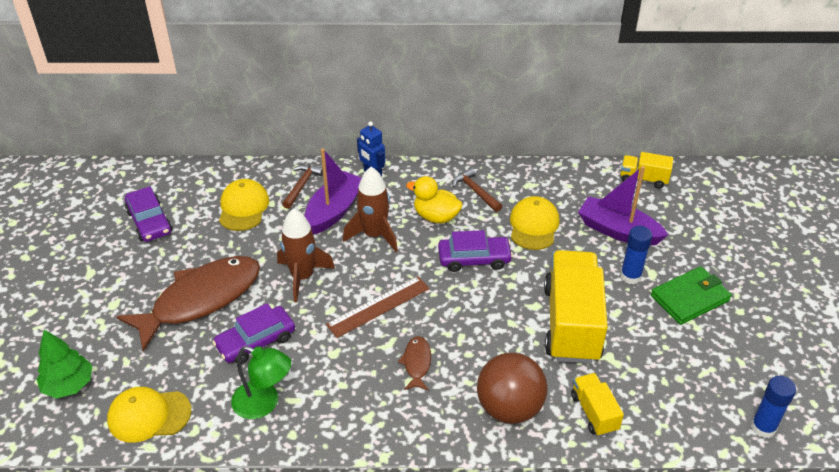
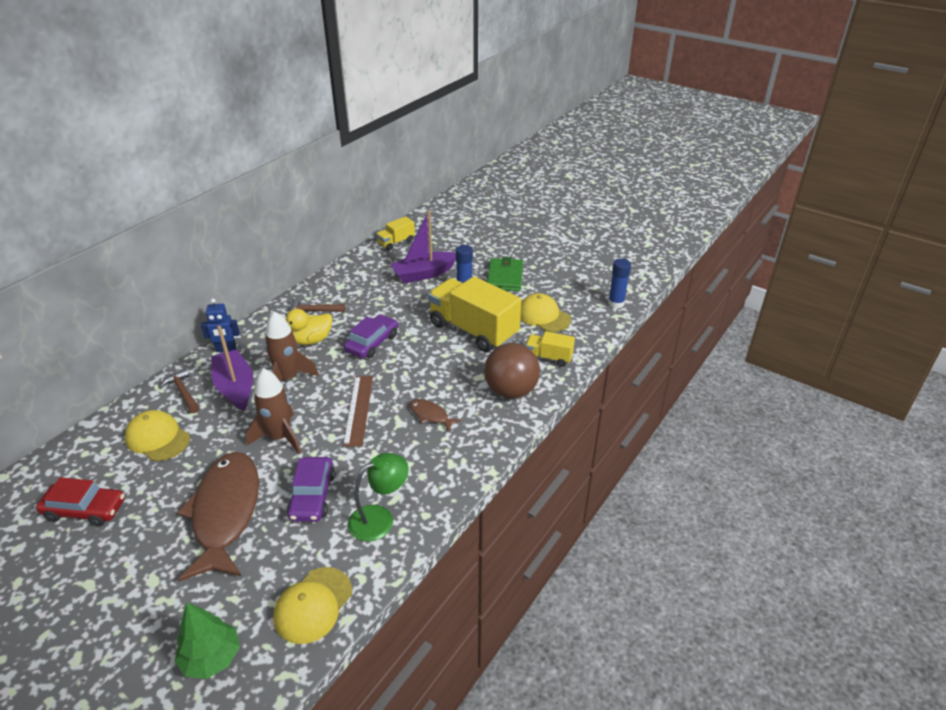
camera: 55 degrees left, 5 degrees down
purple car [125,186,172,242] -> red car [36,477,125,526]
yellow cap [510,196,559,250] -> yellow cap moved to [520,293,571,332]

